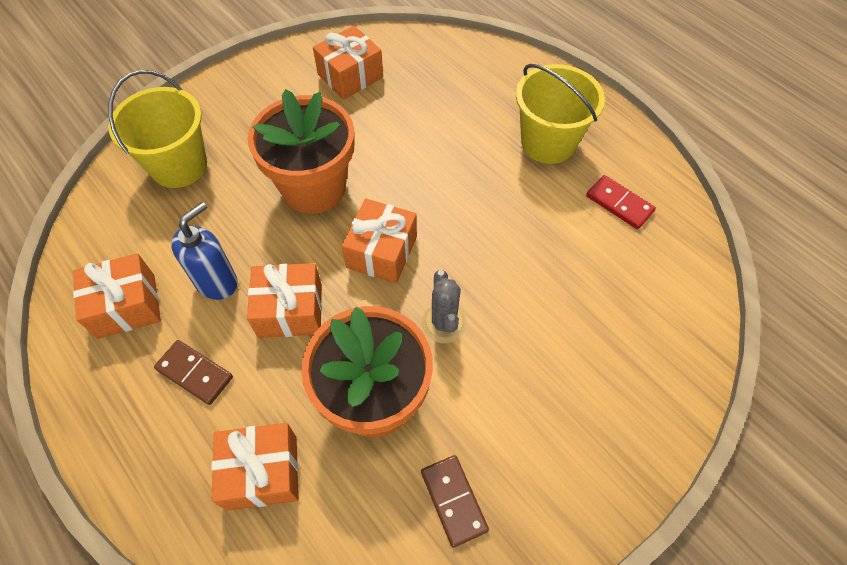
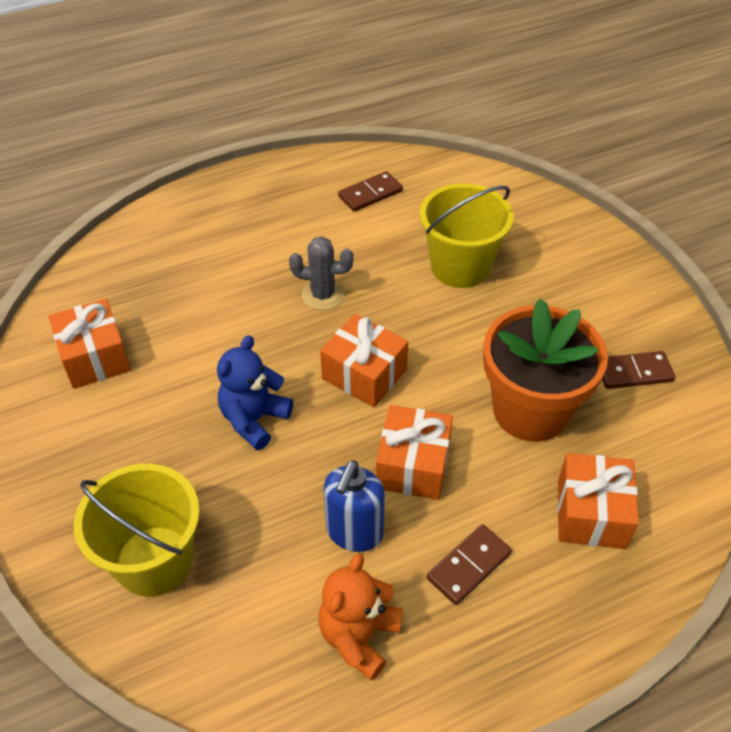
camera: 75 degrees left, 10 degrees down
orange gift [73,253,161,339] -> orange teddy bear [319,553,403,681]
blue soap dispenser [171,202,238,300] -> blue soap dispenser turned 120 degrees counterclockwise [324,460,385,552]
orange flower pot [247,89,355,214] -> blue teddy bear [217,335,293,450]
grey cactus [422,270,467,343] -> grey cactus moved to [289,236,354,310]
yellow bucket [516,64,605,164] -> yellow bucket moved to [420,183,514,288]
red domino [586,175,656,229] -> brown domino [338,171,403,212]

